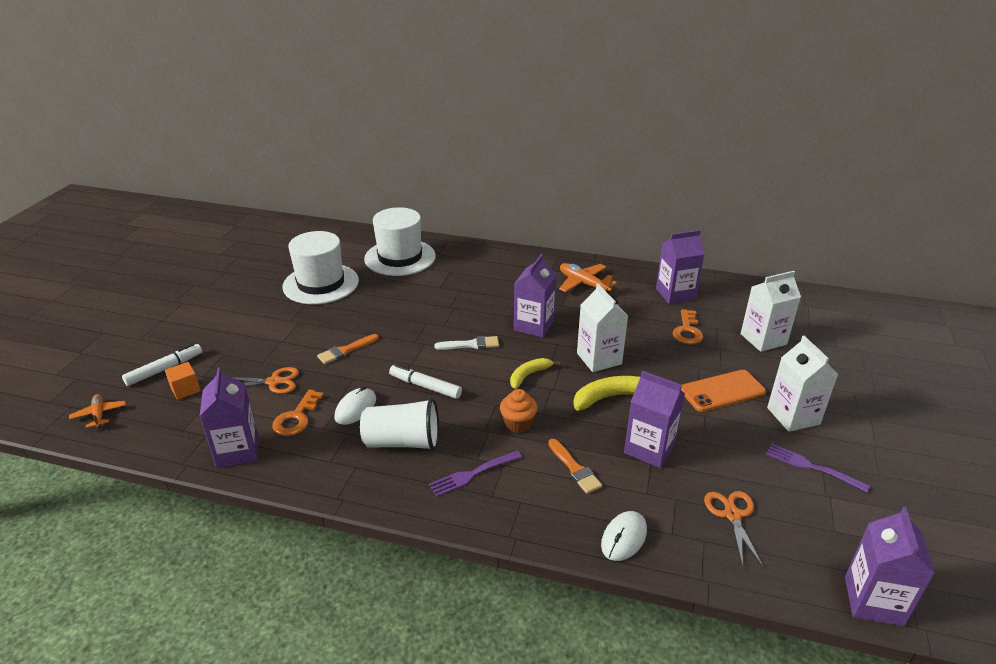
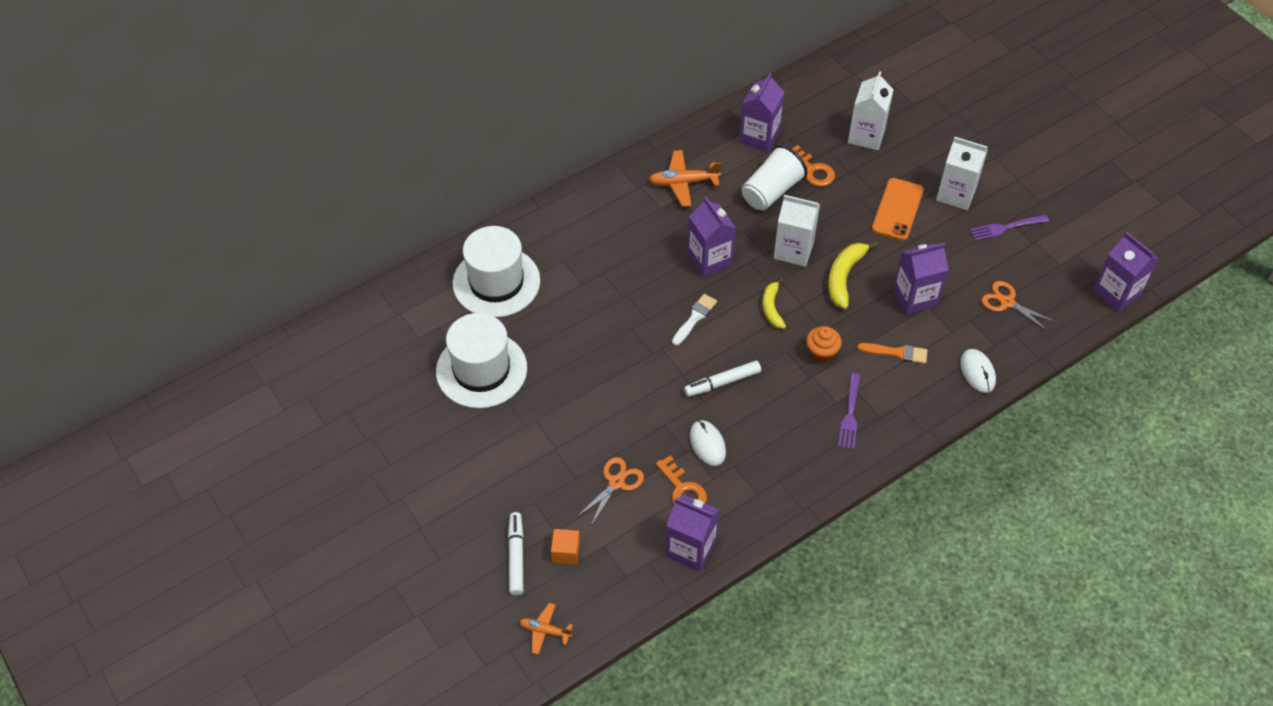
camera: 50 degrees left, 20 degrees up
orange brush [317,334,379,364] -> none
white cup [360,398,439,451] -> white cup moved to [742,145,807,210]

